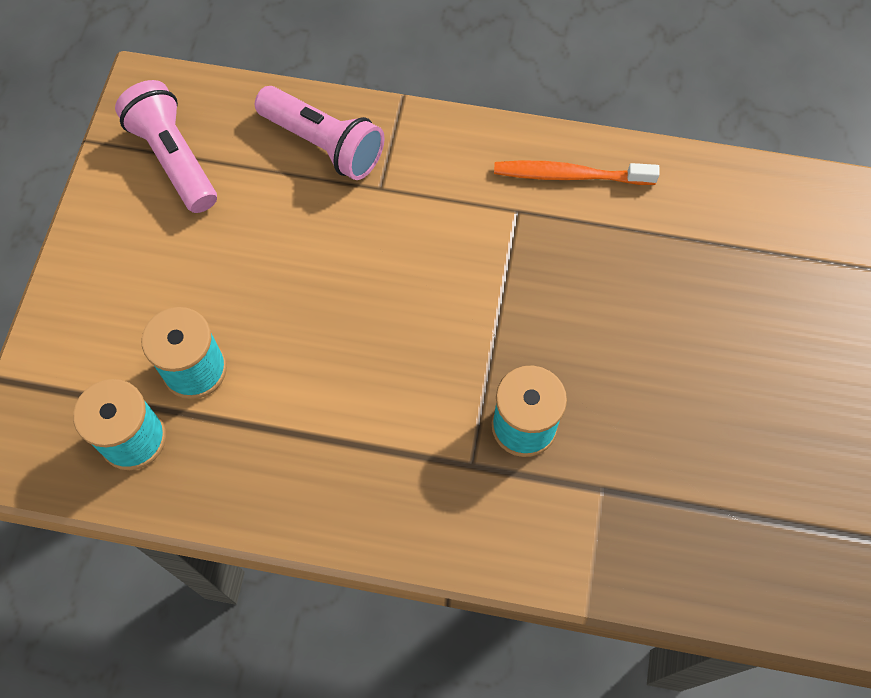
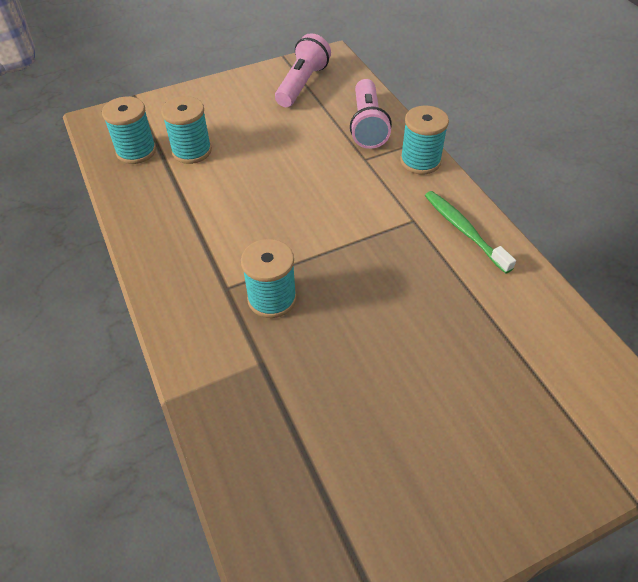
camera: 55 degrees right, 15 degrees down
orange toothbrush [494,161,660,185] -> green toothbrush [425,191,516,274]
none -> turquoise spool [400,106,449,175]

